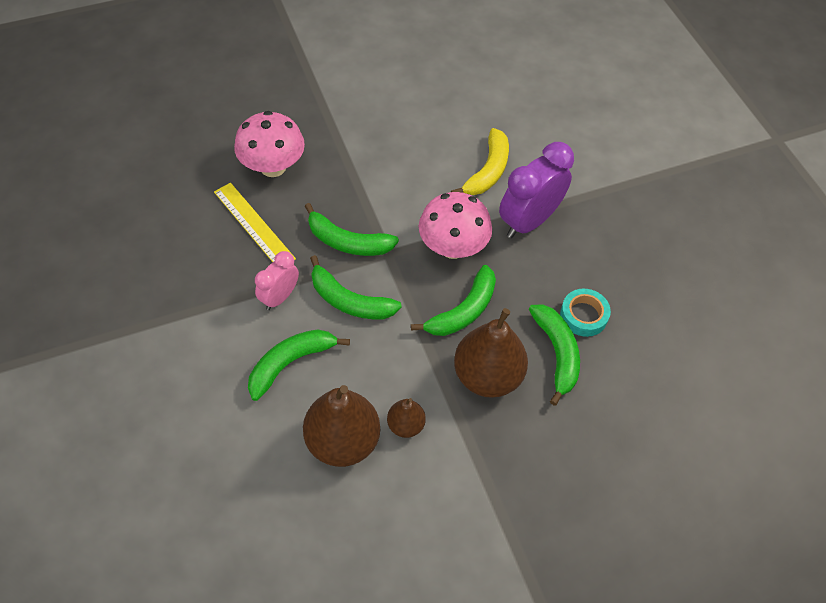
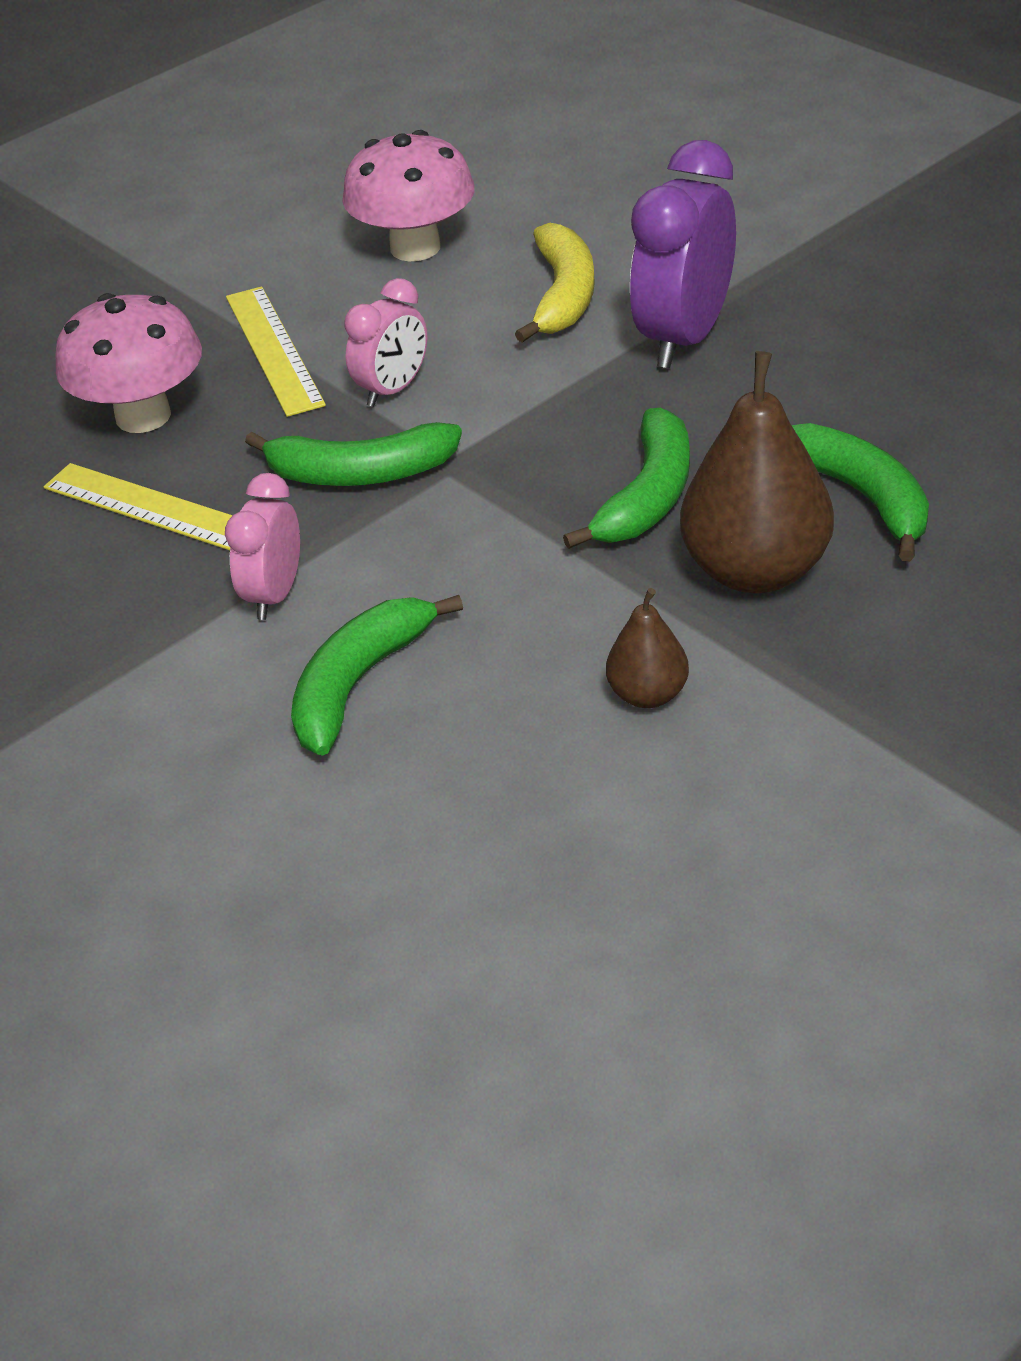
camera: 15 degrees left, 15 degrees down
brown pear [303,385,380,467] -> none
green banana [310,255,402,319] -> none
pink mushroom [419,192,492,259] -> pink mushroom moved to [343,130,475,262]
turquoise tape [560,289,611,337] -> none
none -> yellow ruler [226,286,326,417]
none -> pink clock [344,278,427,407]

